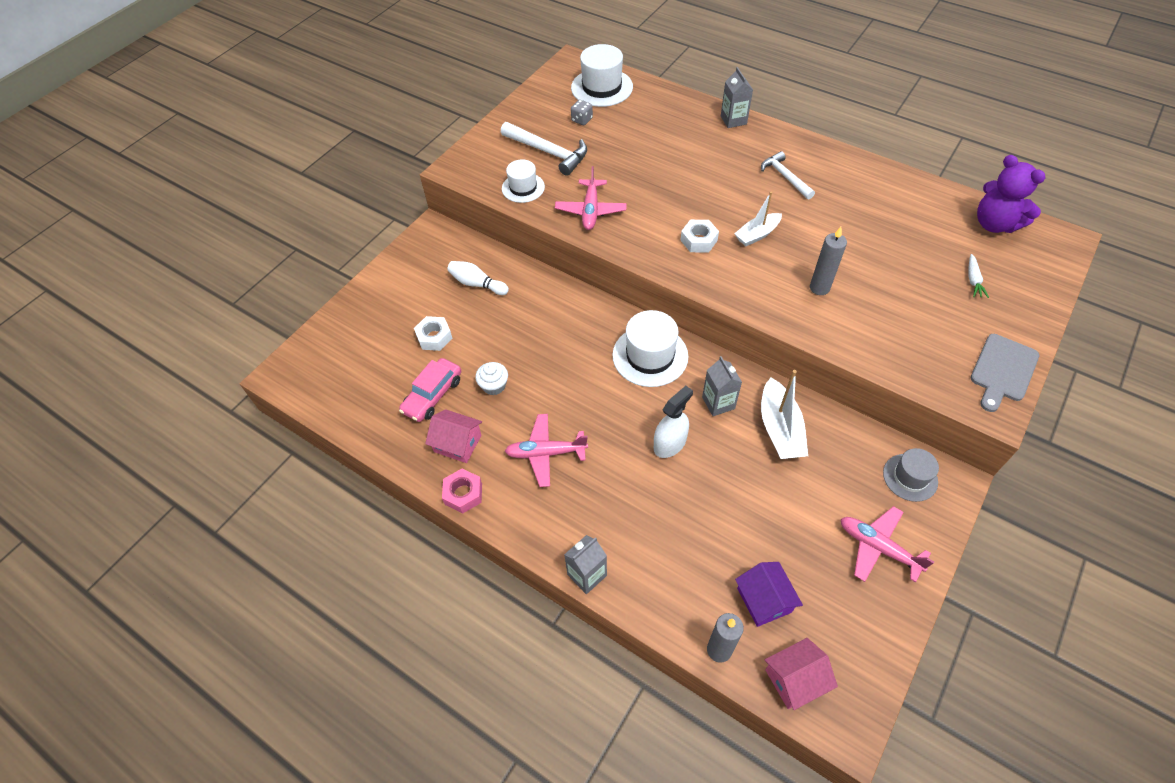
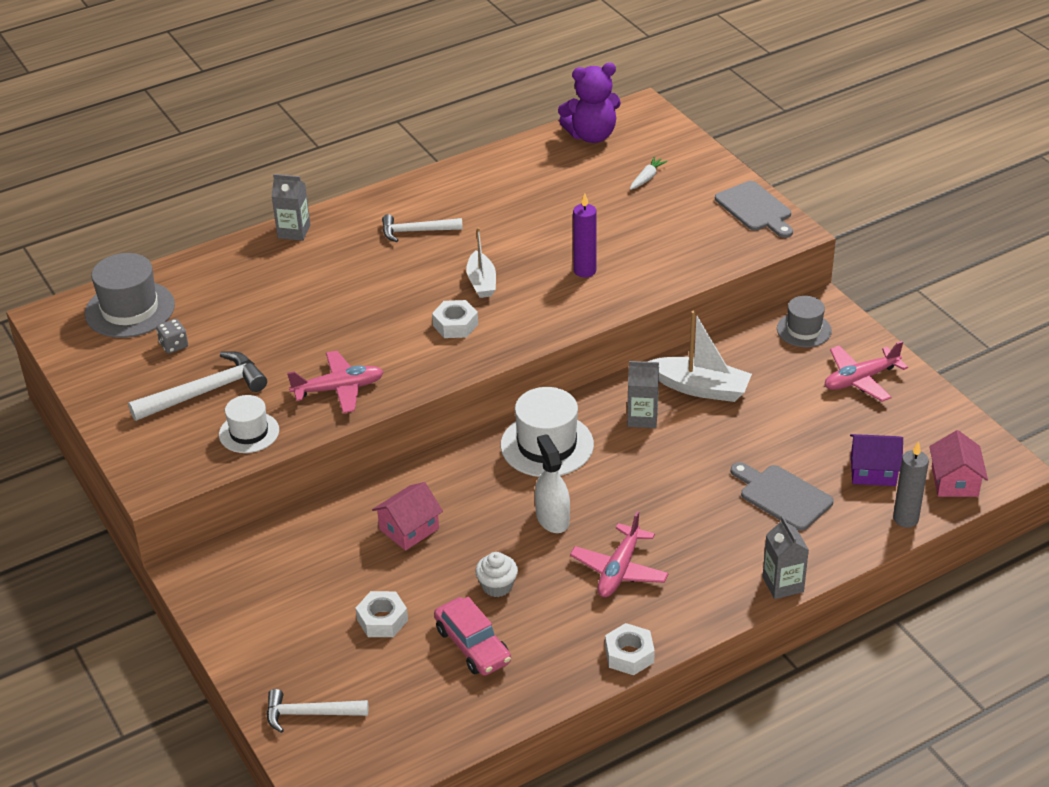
camera: 65 degrees left, 15 degrees down
pink house [425,409,482,463] -> pink house moved to [372,482,443,551]
pink nut [442,469,482,514] -> white nut [605,623,655,675]
white bowling pin [447,261,509,295] -> none
pink plane [555,166,627,230] -> pink plane turned 45 degrees counterclockwise [287,351,383,413]
white hat [571,44,633,107] -> grey hat [85,253,175,338]
white spray bottle [654,386,693,458] -> white spray bottle moved to [535,434,570,533]
grey candle [810,227,847,295] -> purple candle [573,193,597,277]
white carrot [969,254,989,298] -> white carrot turned 90 degrees counterclockwise [630,157,668,190]
none -> white hammer [267,689,368,733]
none -> grey cutting board [731,462,834,531]

